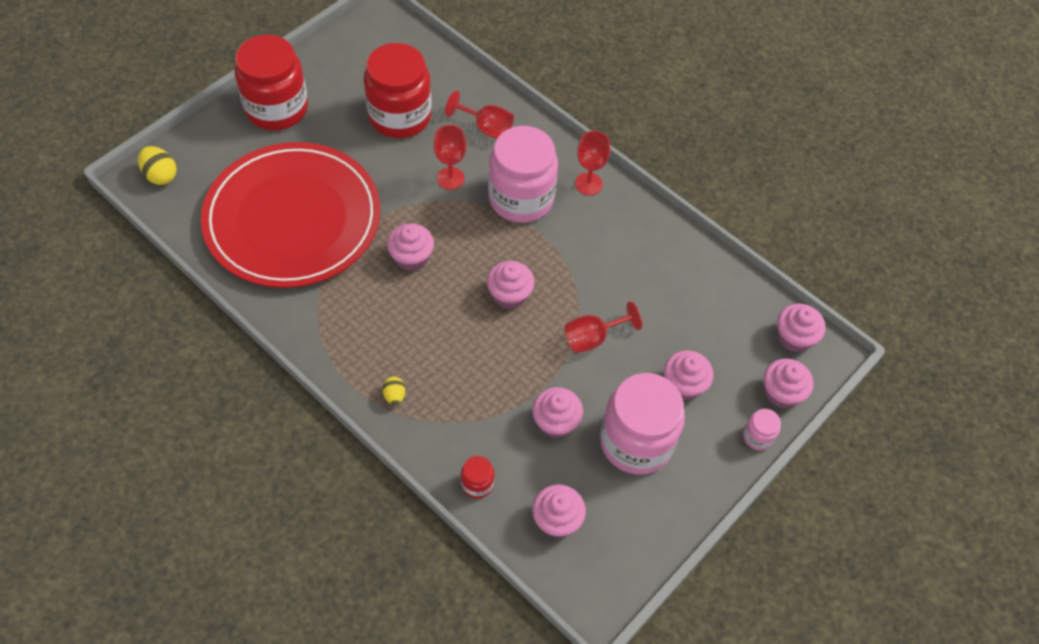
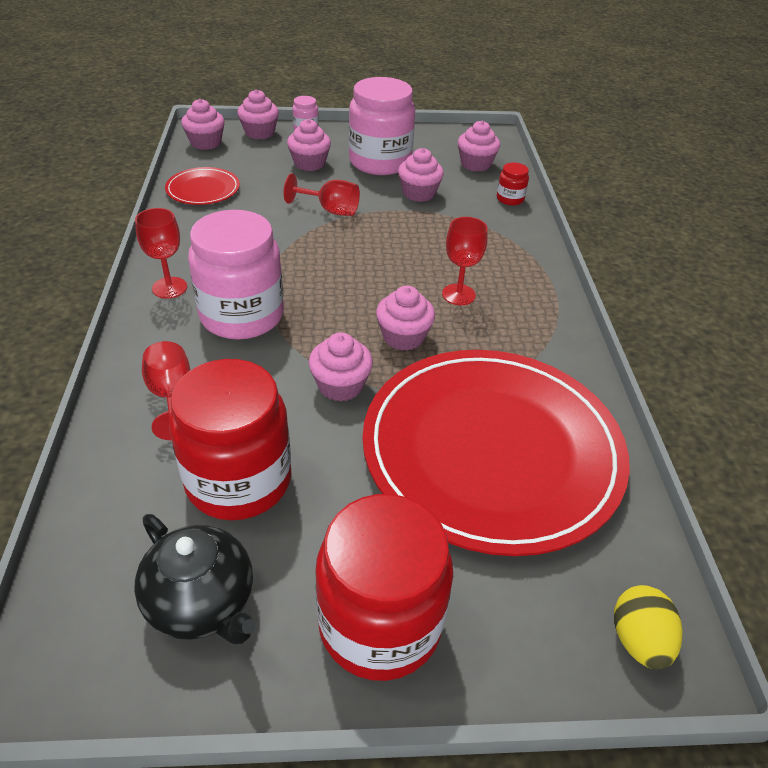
camera: 135 degrees left, 15 degrees down
yellow egg [382,376,405,405] -> none
red goblet [434,125,467,190] -> red goblet moved to [442,217,487,305]
pink cupcake [487,261,535,309] -> pink cupcake moved to [309,332,373,402]
none -> black teapot [134,514,256,644]
none -> red plate [165,167,240,205]

